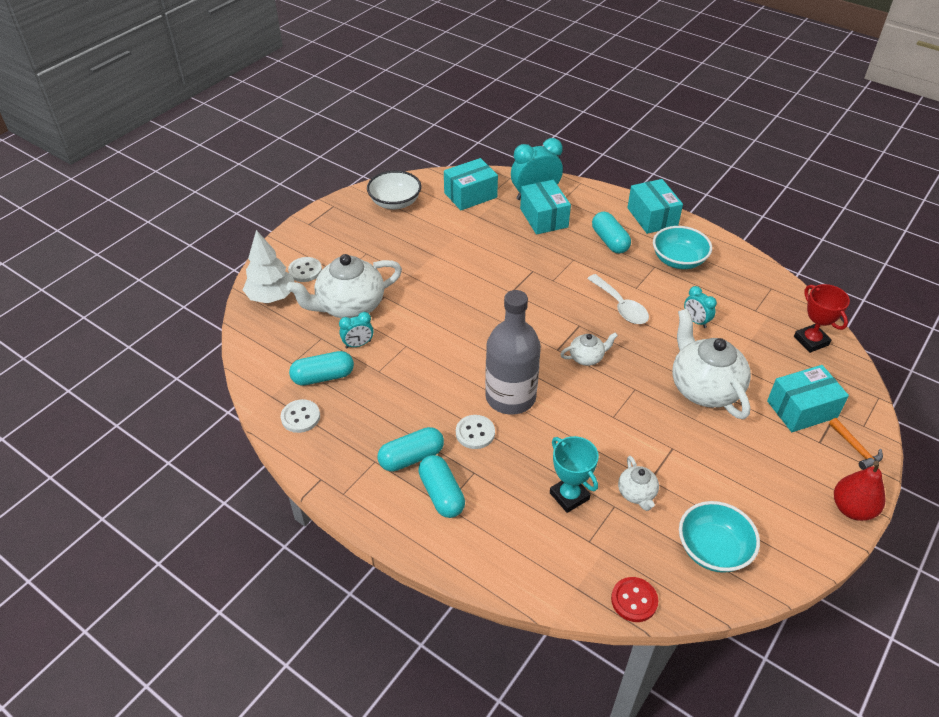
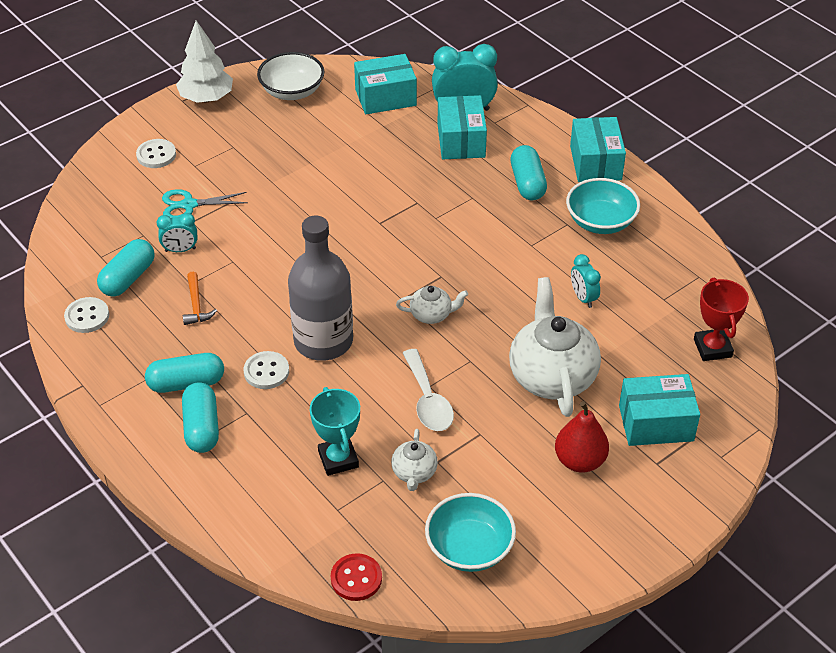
camera: 15 degrees right, 0 degrees up
white tree [243,230,294,303] -> white tree moved to [176,20,233,103]
white teapot [287,254,402,318] -> turquoise scissors [162,189,248,218]
turquoise capsule [289,351,354,386] -> turquoise capsule turned 60 degrees counterclockwise [97,239,155,296]
white spoon [587,274,649,324] -> white spoon moved to [403,349,454,431]
orange hammer [829,418,883,470] -> orange hammer moved to [183,272,217,325]
red pear [834,461,886,521] -> red pear moved to [555,401,609,473]

